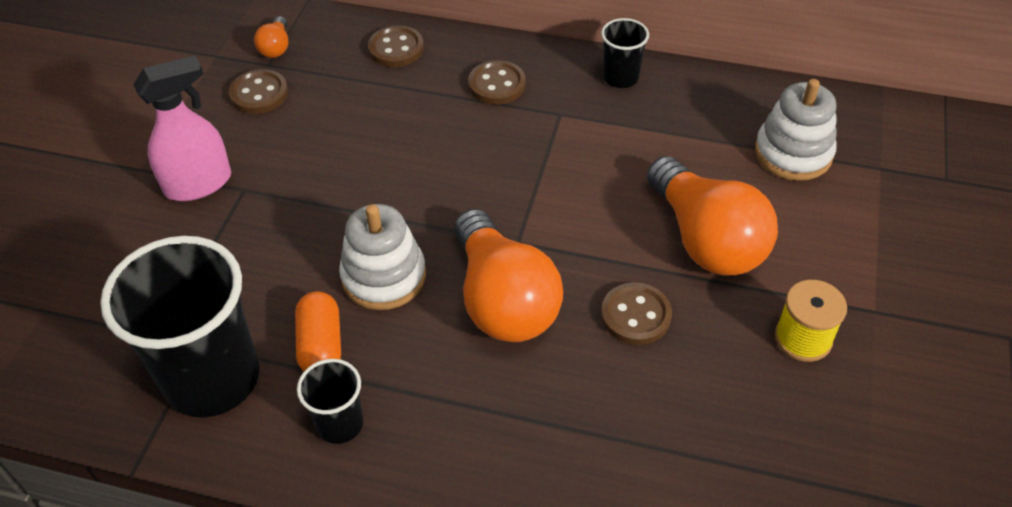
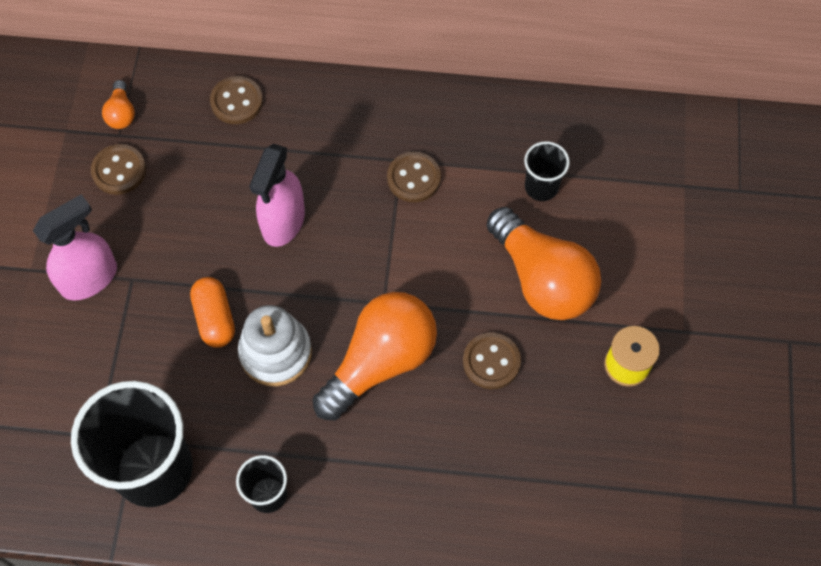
camera: 10 degrees left, 15 degrees up
orange capsule [295,291,341,371] -> orange capsule moved to [190,277,235,348]
orange light bulb [455,209,563,342] -> orange light bulb turned 105 degrees counterclockwise [312,292,437,420]
brown button [468,60,526,104] -> brown button moved to [387,152,441,202]
black cup [601,18,649,88] -> black cup moved to [524,141,570,201]
white stacking toy [755,79,837,181] -> none
none -> pink spray bottle [249,144,305,247]

